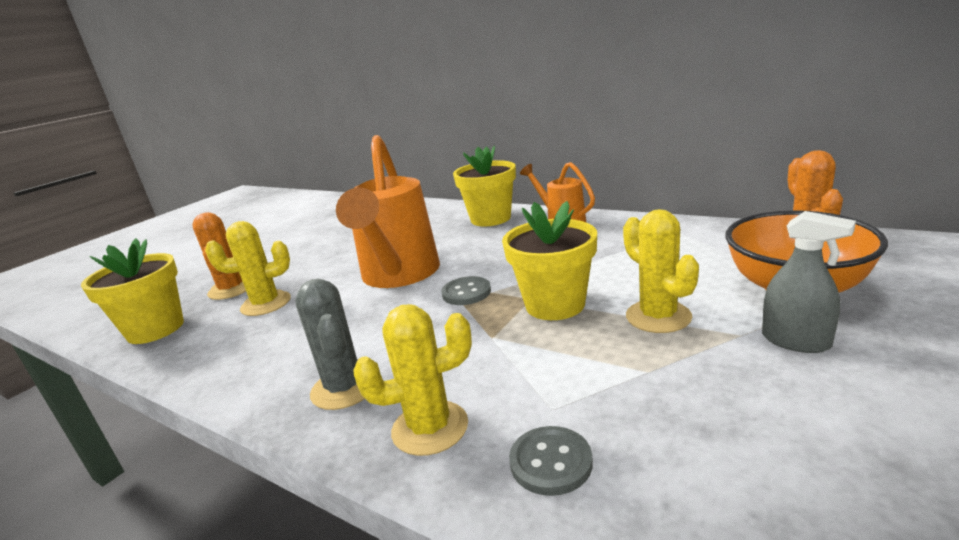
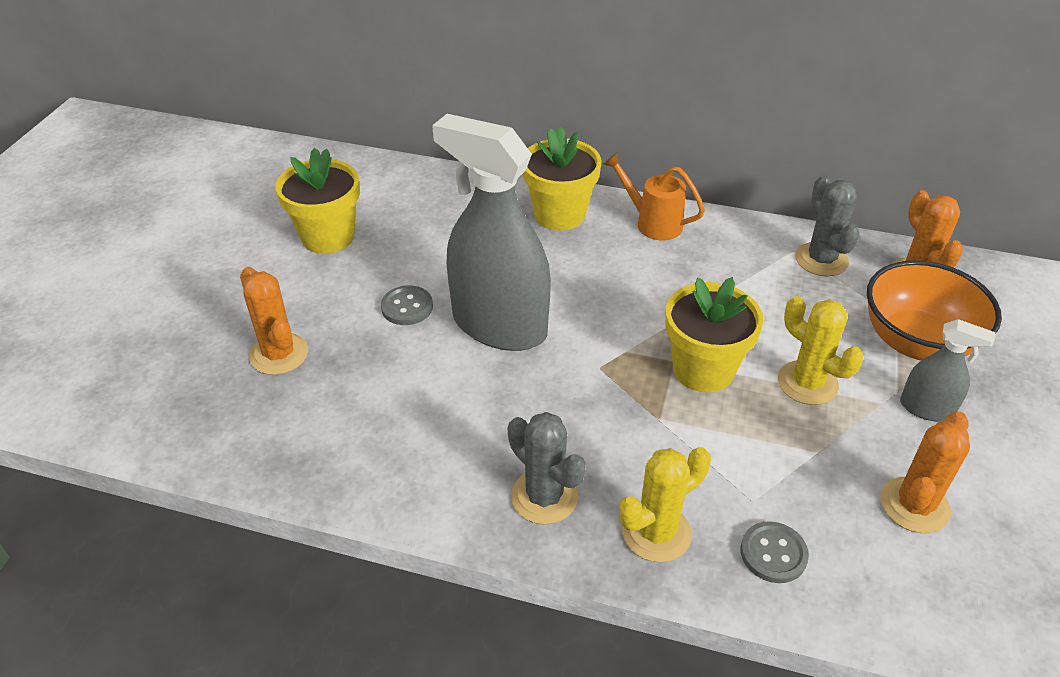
camera: 20 degrees left, 20 degrees up
yellow flower pot [81,238,184,344] -> yellow flower pot moved to [275,148,360,254]
yellow cactus [205,221,290,316] -> none
orange watering can [336,135,440,288] -> grey spray bottle [432,114,551,351]
grey button [441,276,491,305] -> grey button moved to [381,285,433,325]
none -> grey cactus [795,175,860,276]
none -> orange cactus [881,412,970,533]

